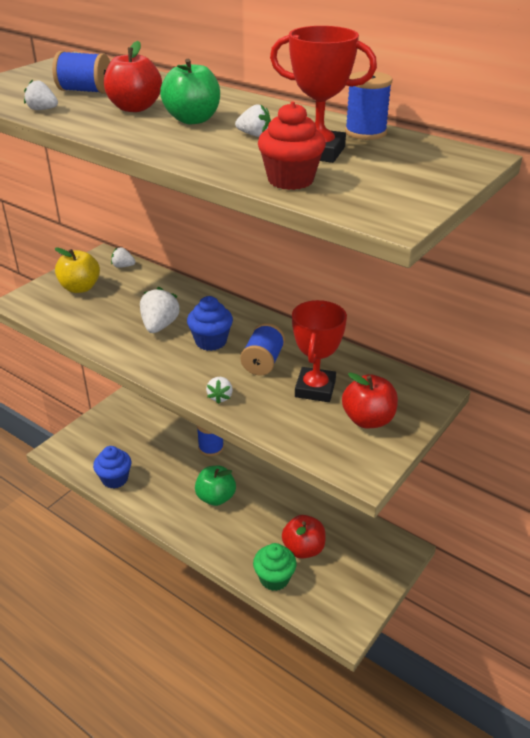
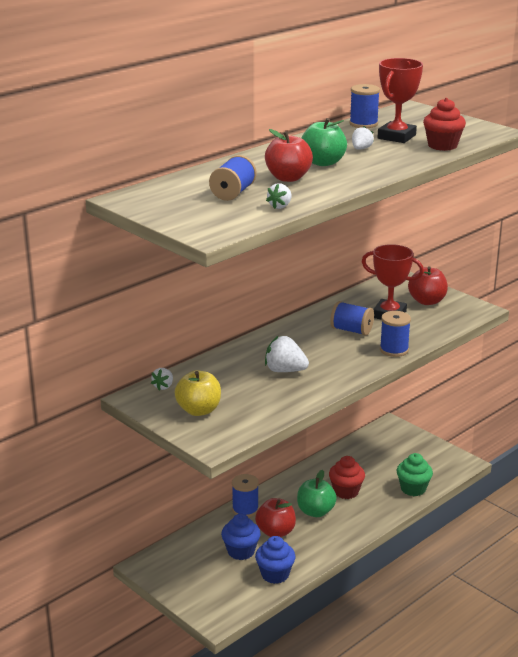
camera: 80 degrees left, 10 degrees down
blue cupcake [187,296,233,351] -> blue cupcake moved to [221,514,261,560]
white strawberry [206,377,233,404] -> blue spool [380,311,411,357]
red apple [282,515,326,559] -> red apple moved to [255,498,296,537]
none -> red cupcake [329,456,365,499]

